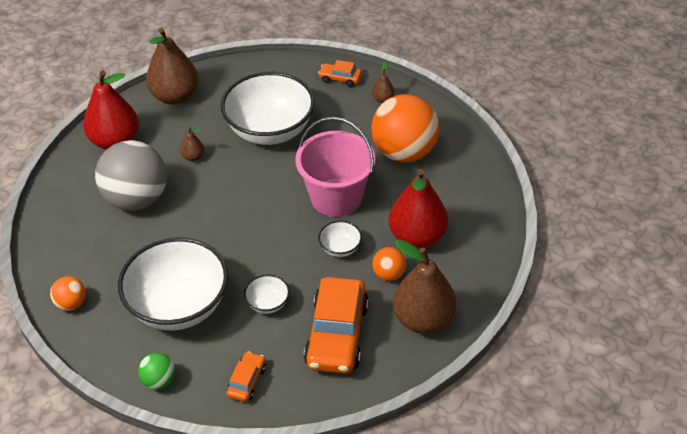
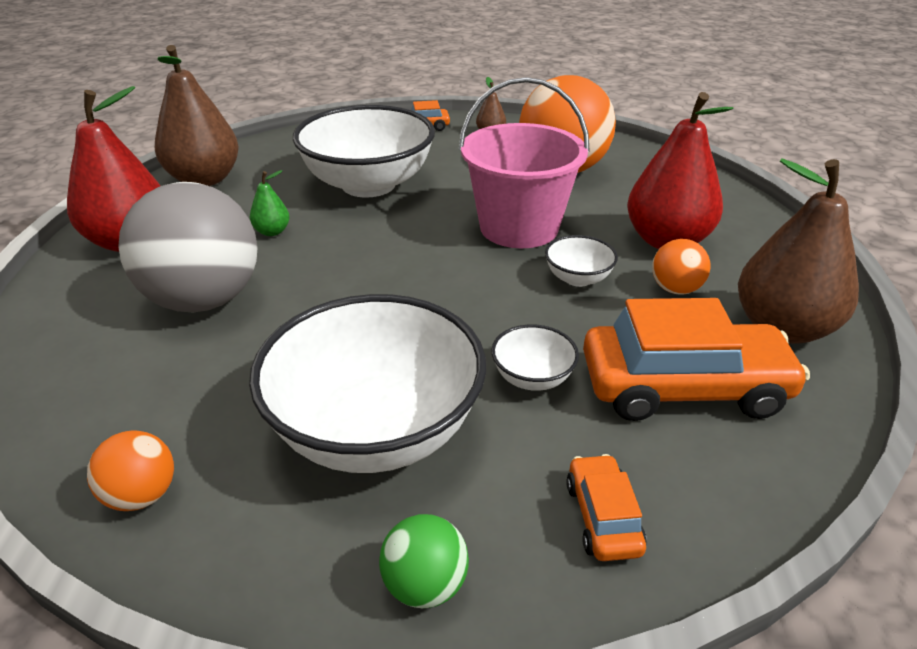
camera: 25 degrees left, 10 degrees down
brown pear [180,127,204,161] -> green pear [249,170,290,236]
orange car [304,277,369,374] -> orange car turned 75 degrees counterclockwise [583,298,810,421]

